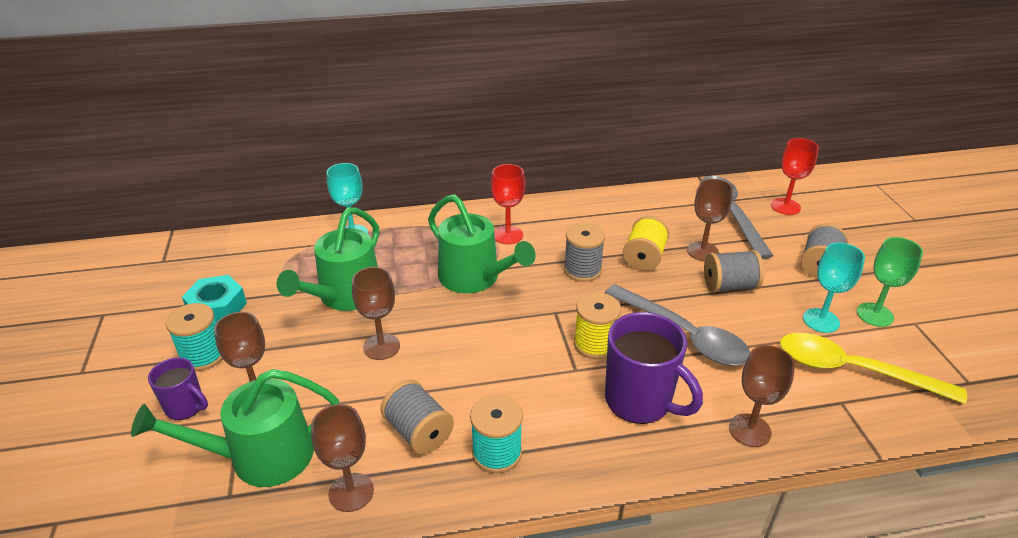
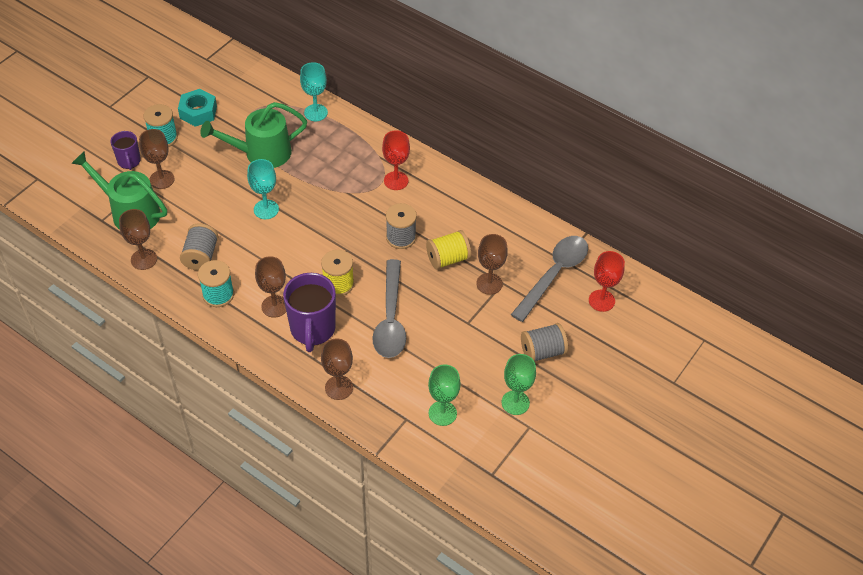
camera: 45 degrees right, 15 degrees up
brown goblet [352,267,400,360] -> brown goblet moved to [255,256,286,318]
green watering can [428,194,536,293] -> none
grey spool [704,250,764,292] -> none
yellow spoon [780,333,967,404] -> green goblet [428,364,461,426]
turquoise goblet [803,243,865,333] -> turquoise goblet moved to [247,159,279,219]

